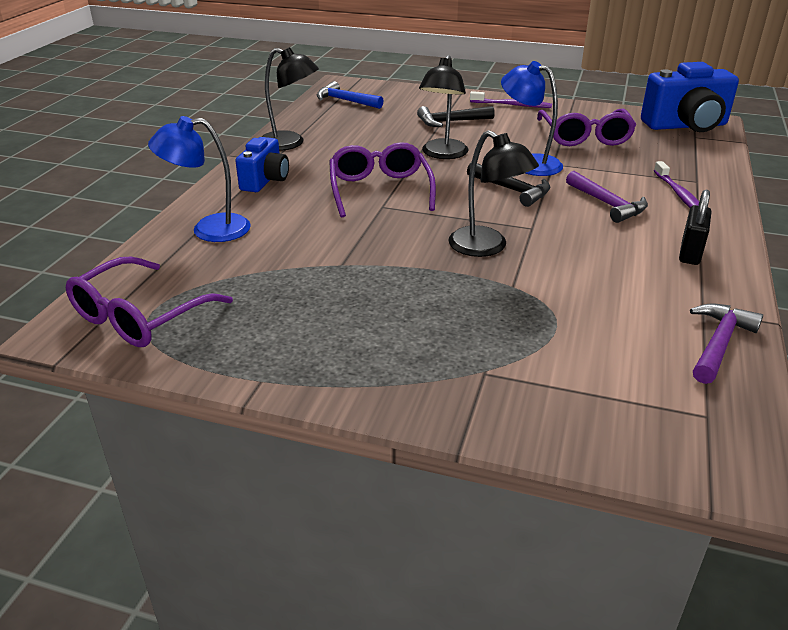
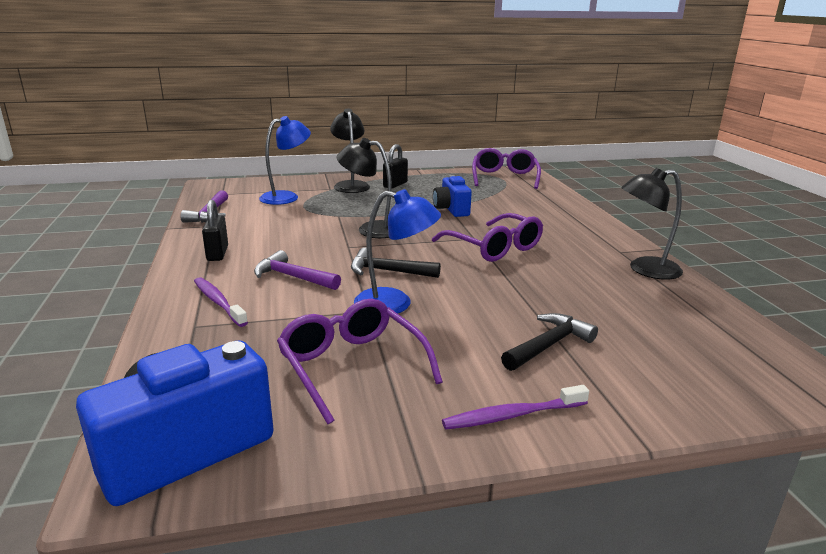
camera: 150 degrees right, 10 degrees down
blue lamp [148,116,251,242] -> blue lamp moved to [259,116,311,205]
blue camera [236,137,289,192] -> blue camera moved to [433,175,472,217]
blue hammer [317,81,384,109] -> none
black lamp [419,55,468,159] -> black lamp moved to [330,108,370,193]
none -> black padlock [383,144,408,189]

